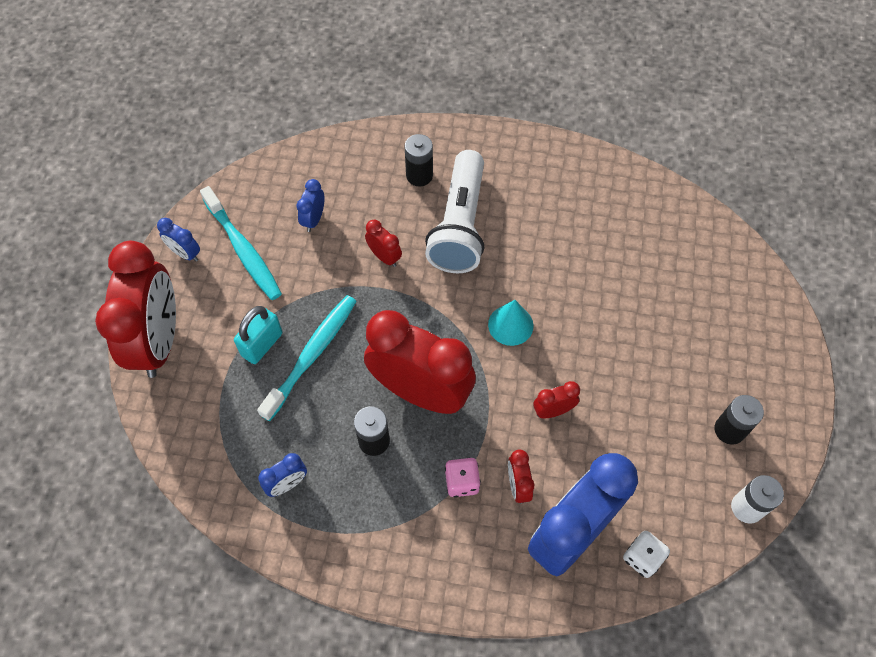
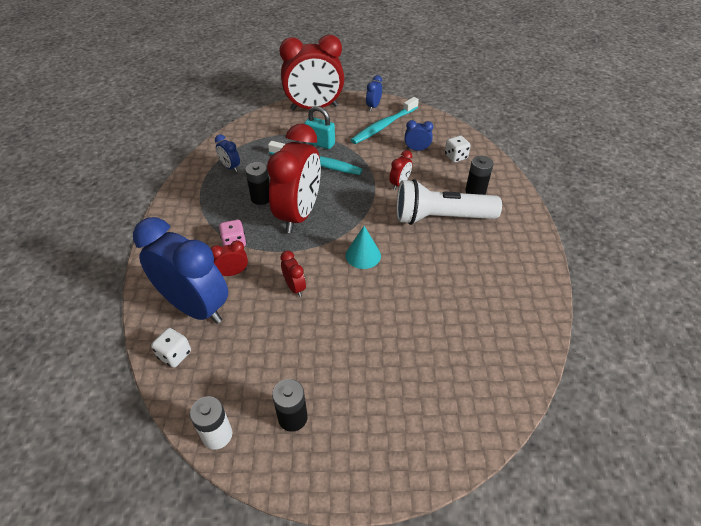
camera: 80 degrees right, 15 degrees down
none -> white dice [445,136,471,162]

